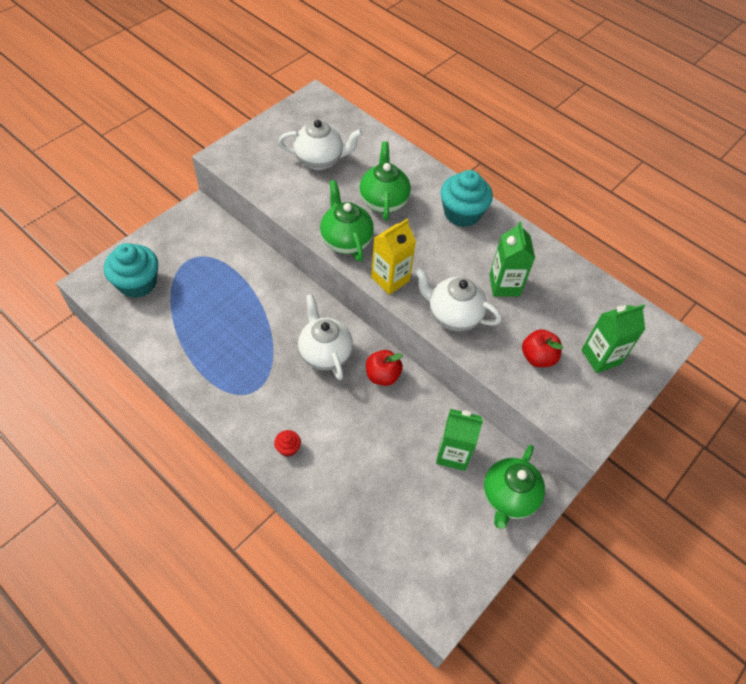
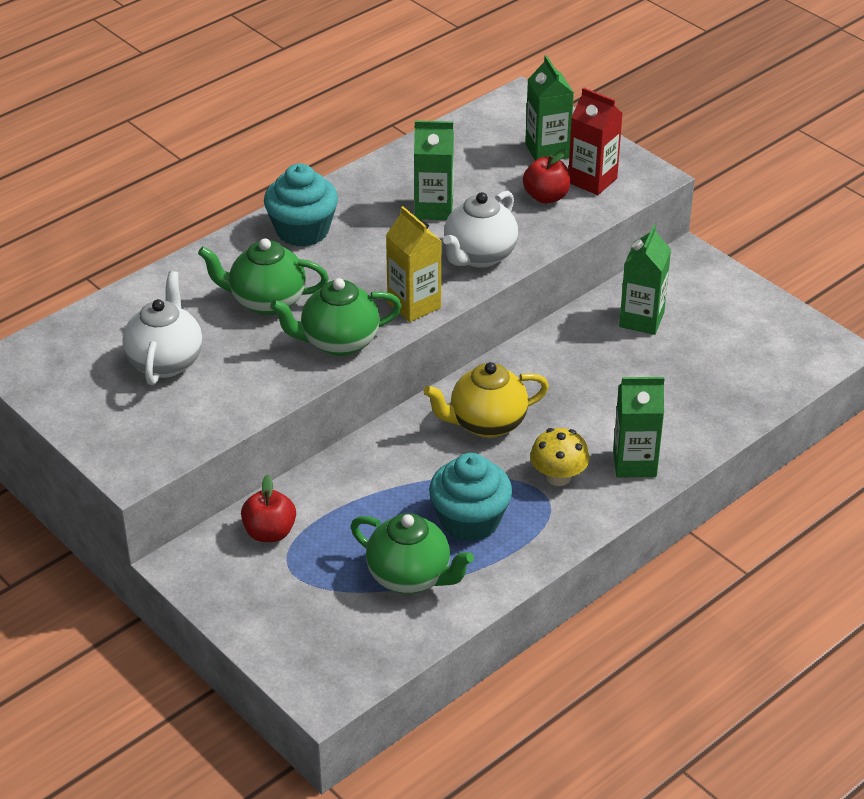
camera: 80 degrees left, 15 degrees down
turquoise cupcake [104,243,158,298] -> turquoise cupcake moved to [429,453,512,542]
red cupcake [274,430,301,457] -> green carton [613,377,664,477]
white teapot [298,294,353,380] -> yellow teapot [423,362,549,438]
red apple [366,350,403,386] -> red apple moved to [241,475,296,542]
green teapot [483,445,545,529] -> green teapot moved to [351,513,474,594]
none -> yellow mushroom [530,428,590,486]
none -> red carton [569,87,623,195]

